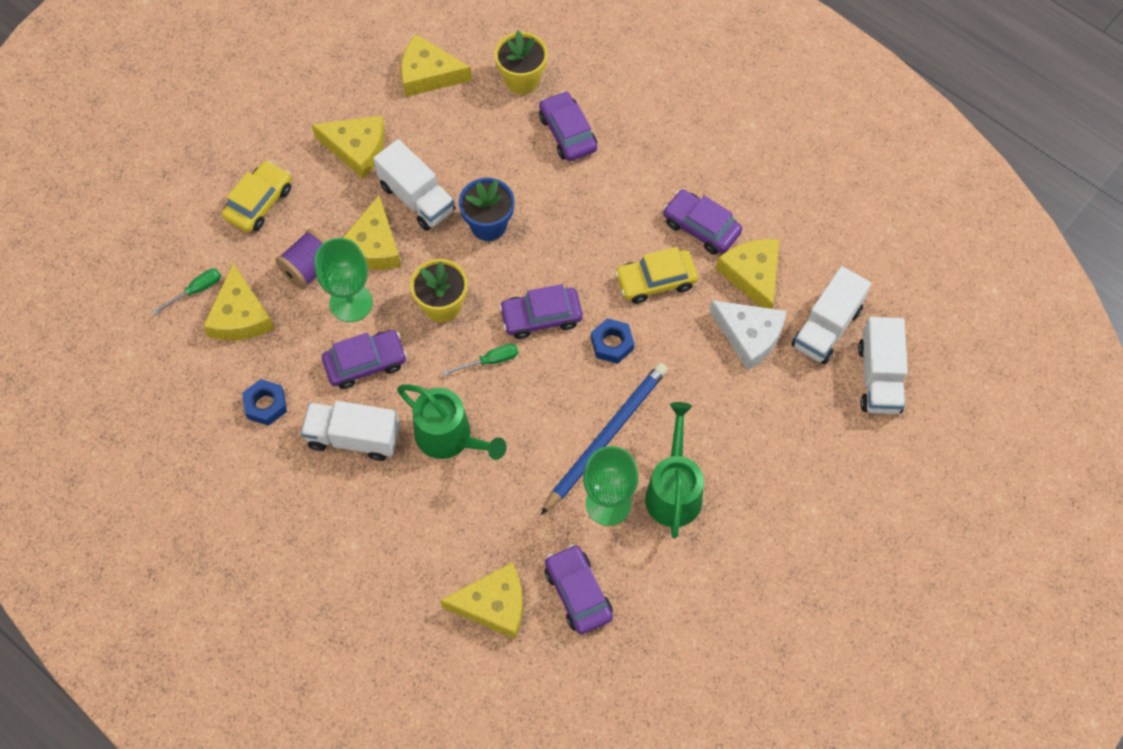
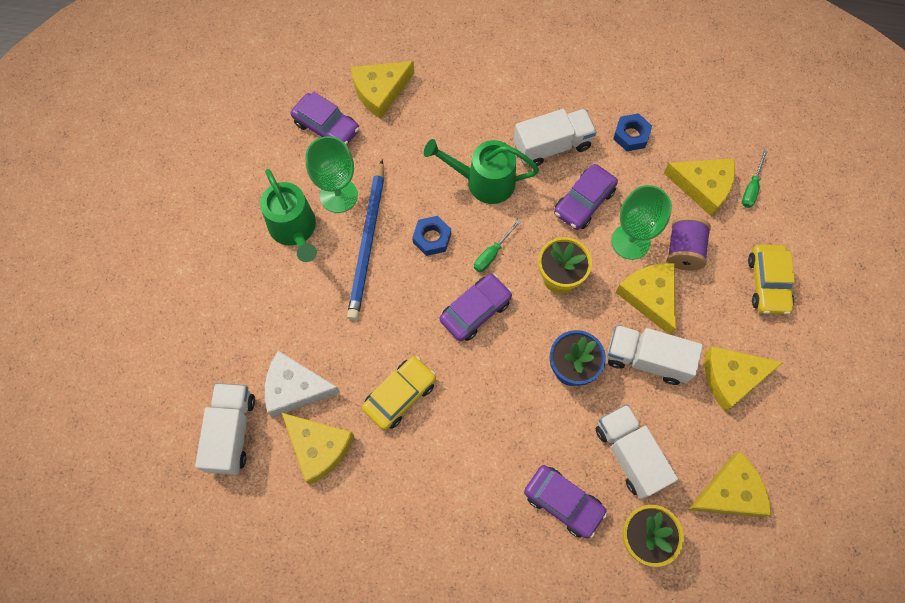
camera: 150 degrees right, 5 degrees up
yellow cheese [203,264,274,340] -> yellow cheese turned 150 degrees clockwise [664,158,735,217]
blue nut [591,318,634,364] -> blue nut moved to [412,216,451,256]
purple car [663,189,742,255] -> none
white truck [858,317,908,414] -> white truck moved to [596,404,678,500]

